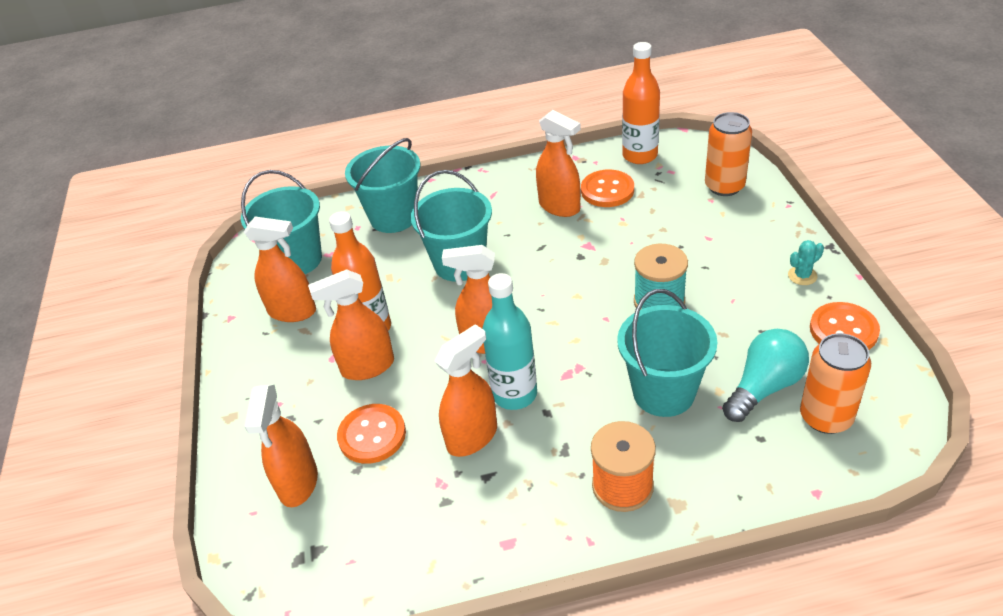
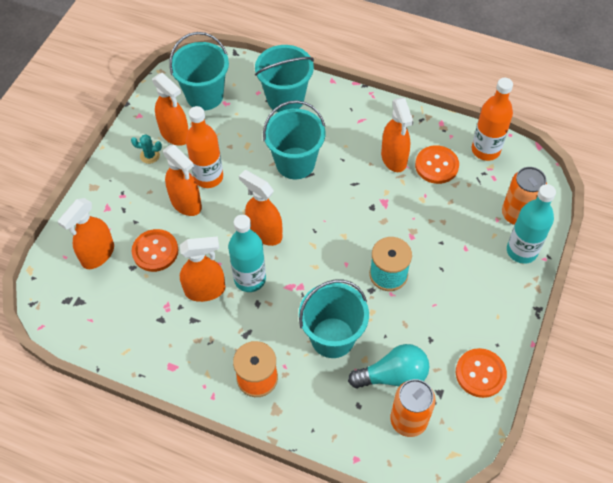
camera: 30 degrees right, 15 degrees up
orange spray bottle [308,269,394,380] -> orange spray bottle turned 150 degrees counterclockwise [163,145,202,216]
turquoise cactus [788,240,824,285] -> turquoise cactus moved to [131,134,162,164]
none -> turquoise bottle [507,184,556,264]

